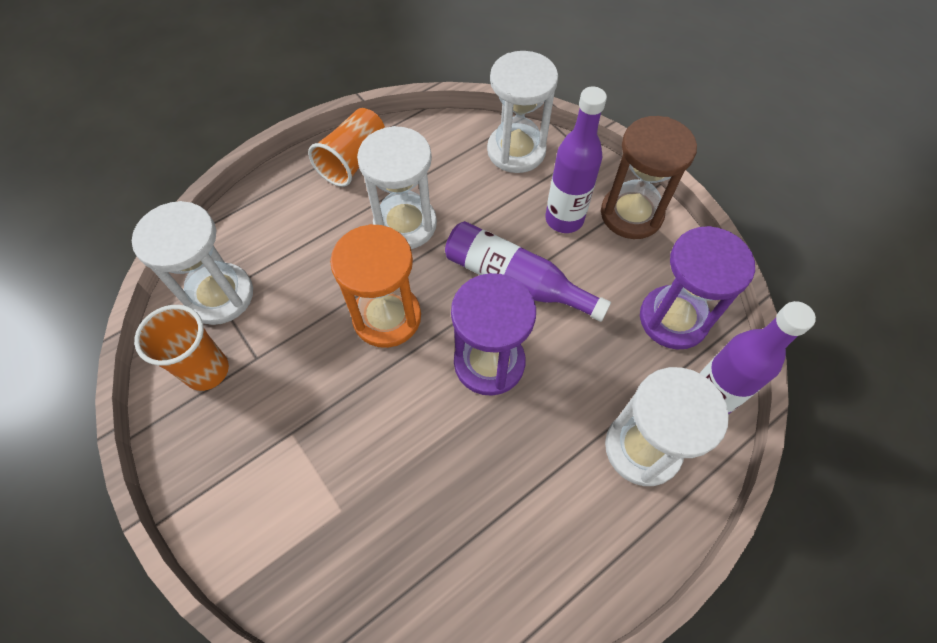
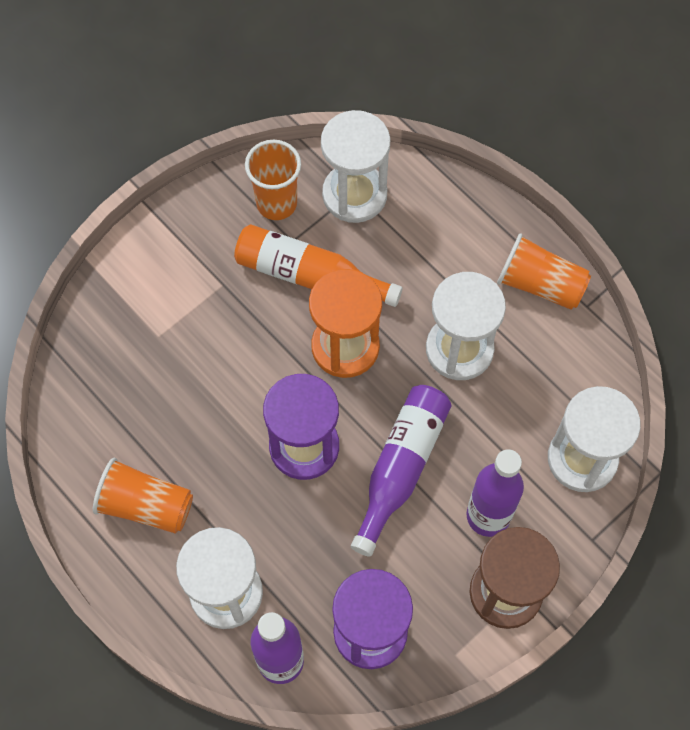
camera: 85 degrees right, 5 degrees up
none -> orange cup [93,458,193,534]
none -> orange bottle [234,224,403,307]

